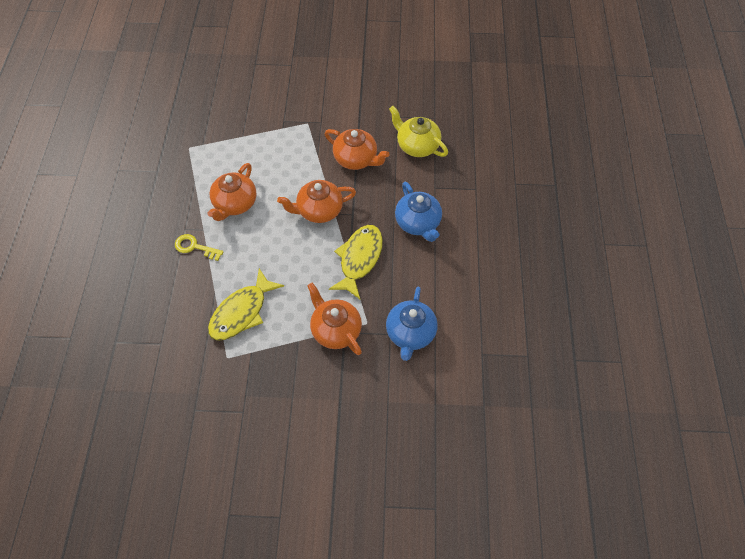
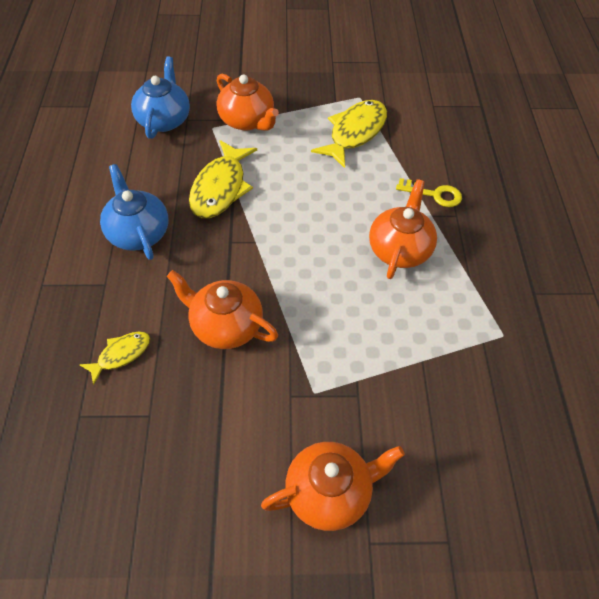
camera: 175 degrees right, 5 degrees down
orange teapot [277,180,356,223] -> orange teapot moved to [261,442,405,531]
yellow teapot [389,106,448,157] -> yellow fish [79,332,150,385]

